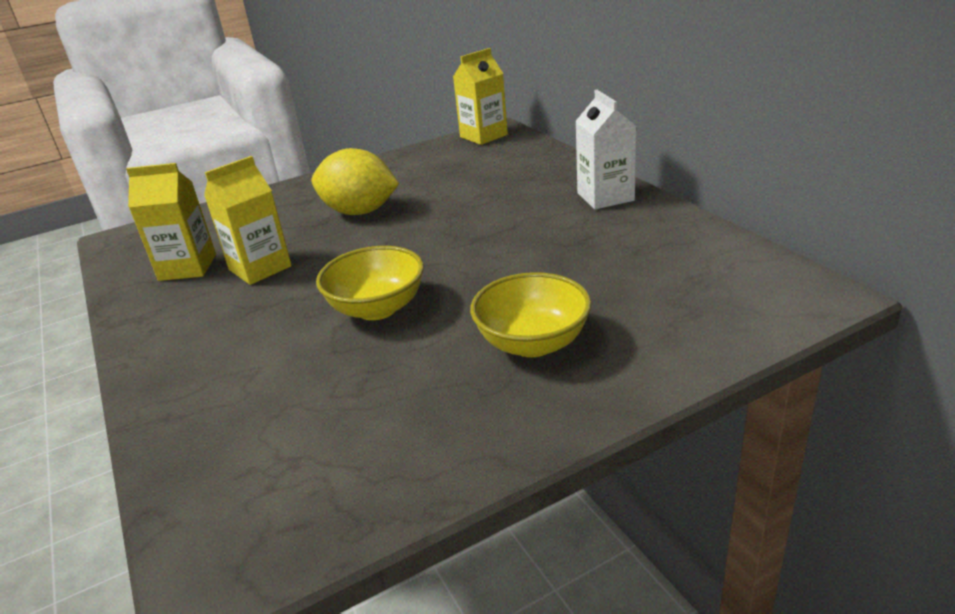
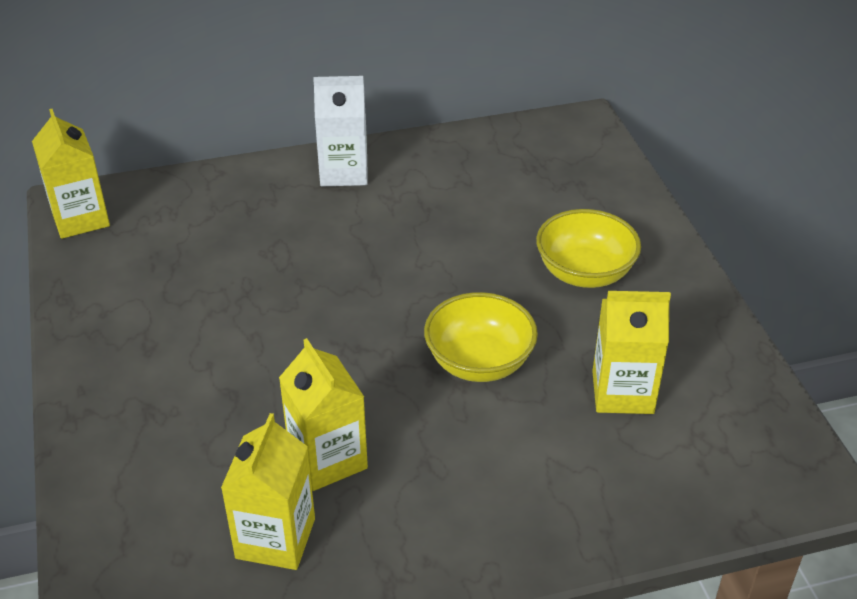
camera: 80 degrees left, 10 degrees up
yellow lemon [311,148,399,215] -> none
none -> yellow carton [592,291,671,414]

